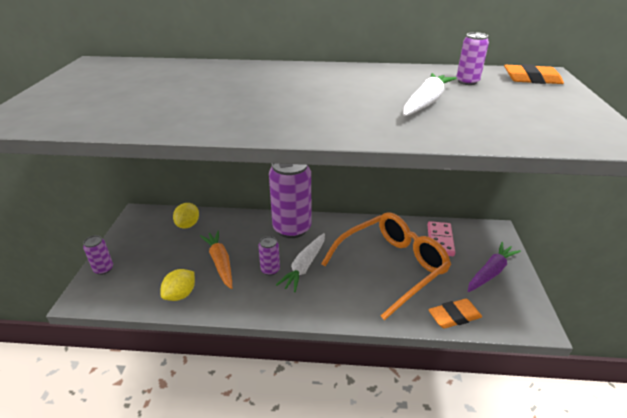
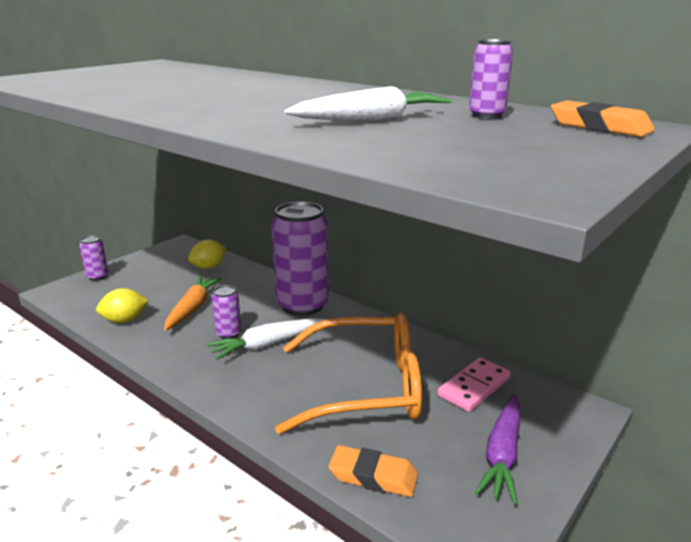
camera: 35 degrees right, 10 degrees down
purple carrot [468,242,521,292] -> purple carrot turned 120 degrees clockwise [475,393,520,504]

